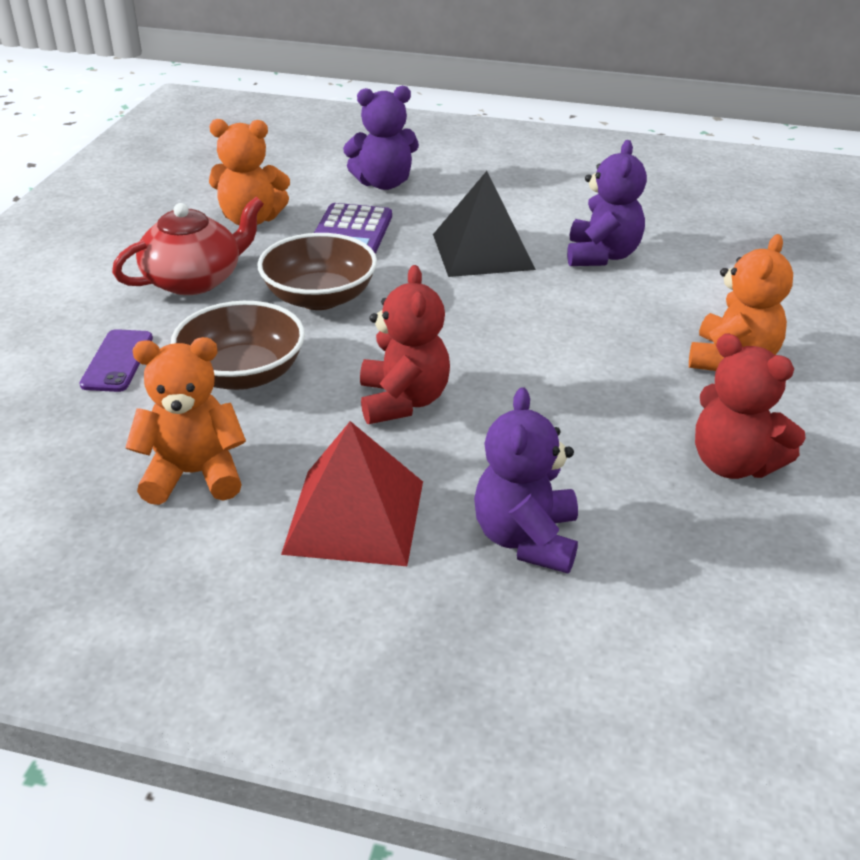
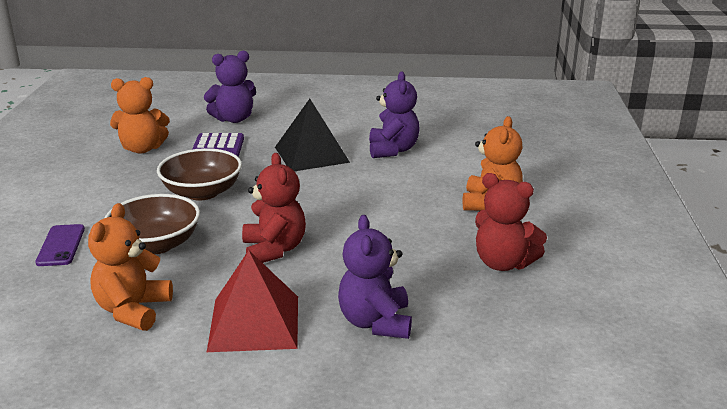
camera: 10 degrees left, 10 degrees down
red teapot [112,197,264,295] -> none
orange teddy bear [125,337,246,505] -> orange teddy bear turned 60 degrees counterclockwise [88,203,173,331]

